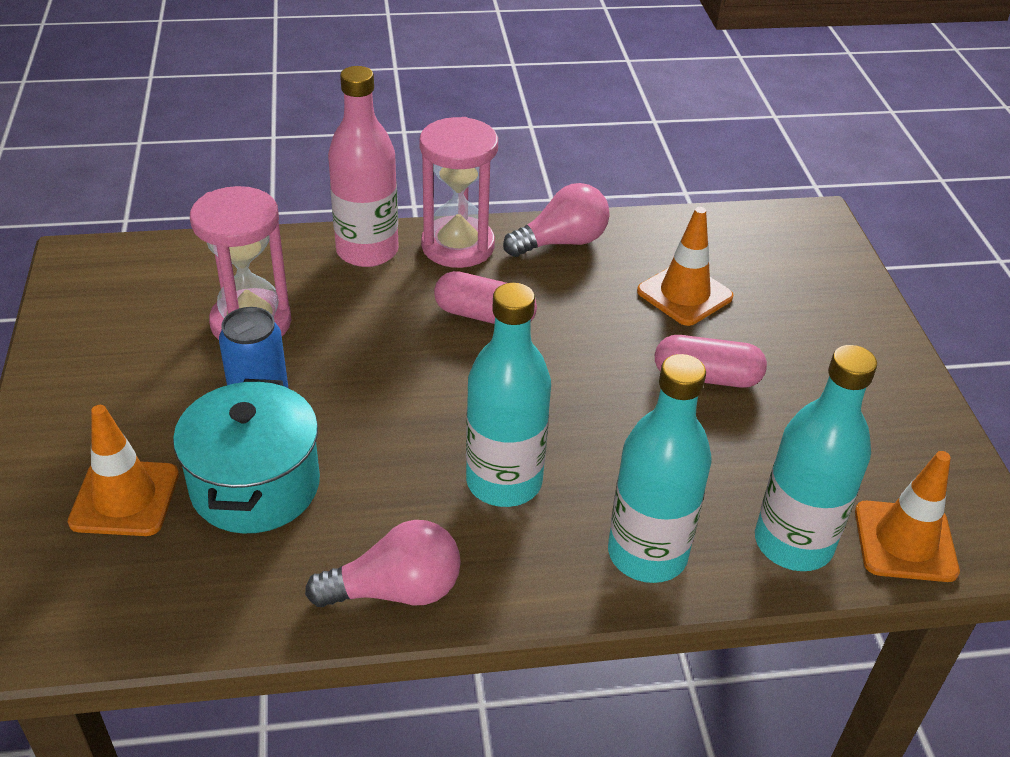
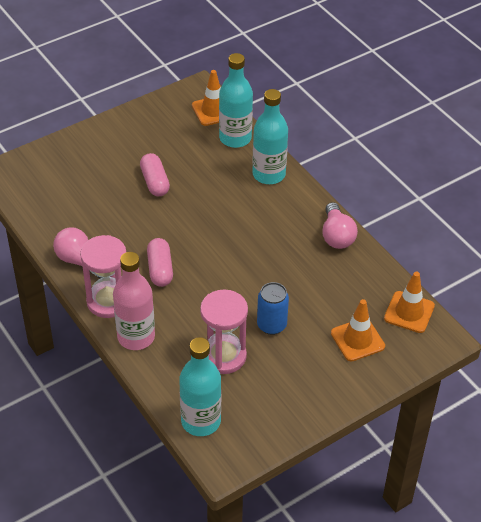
camera: 115 degrees left, 5 degrees up
turquoise pot [173,379,320,534] -> none
pink light bulb [305,520,461,607] -> pink light bulb turned 150 degrees counterclockwise [322,202,358,249]
turquoise bottle [466,283,551,507] -> turquoise bottle moved to [179,337,221,436]
orange traffic cone [637,207,734,326] -> orange traffic cone moved to [384,272,435,333]

